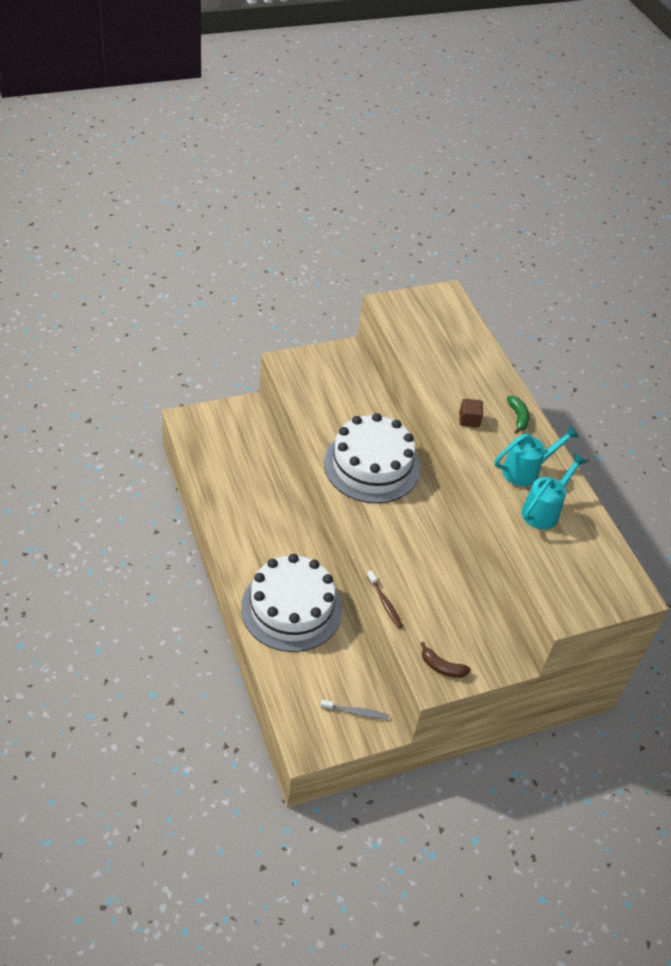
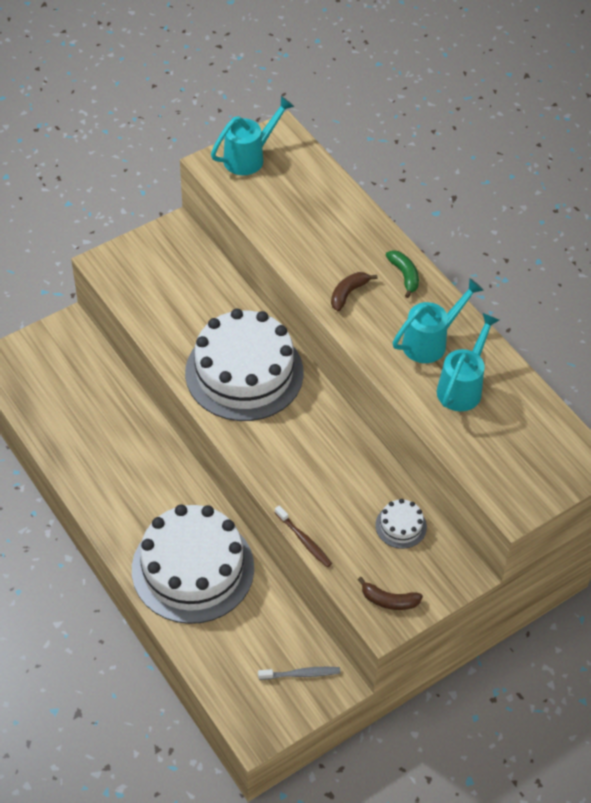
camera: 10 degrees left, 5 degrees up
brown cube [459,399,483,427] -> brown banana [331,272,378,311]
none -> turquoise watering can [211,96,294,175]
none -> white cake [375,499,427,549]

